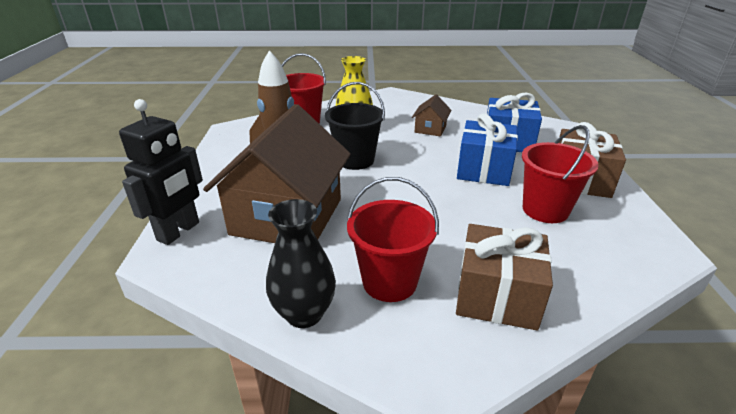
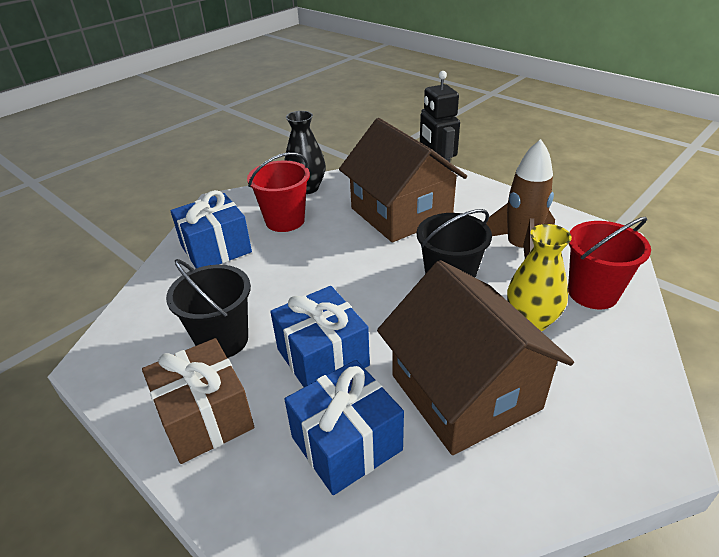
camera: 135 degrees right, 5 degrees up
brown house [412,94,451,136] -> brown house [377,260,574,455], size x2.34
brown gift [456,224,553,331] -> blue gift [170,190,252,268]
red bucket [522,125,599,223] -> black bucket [166,259,251,358]

